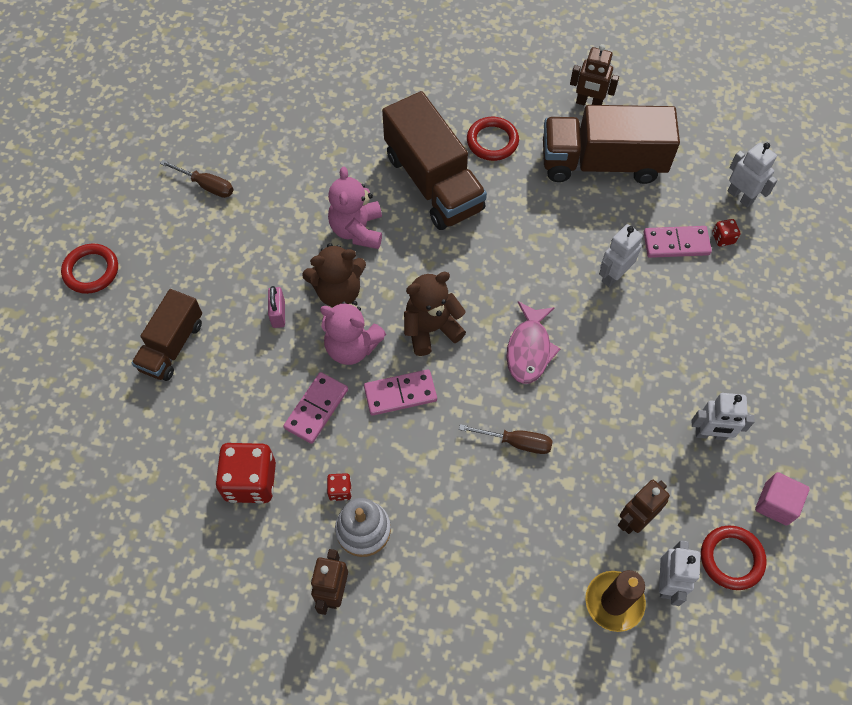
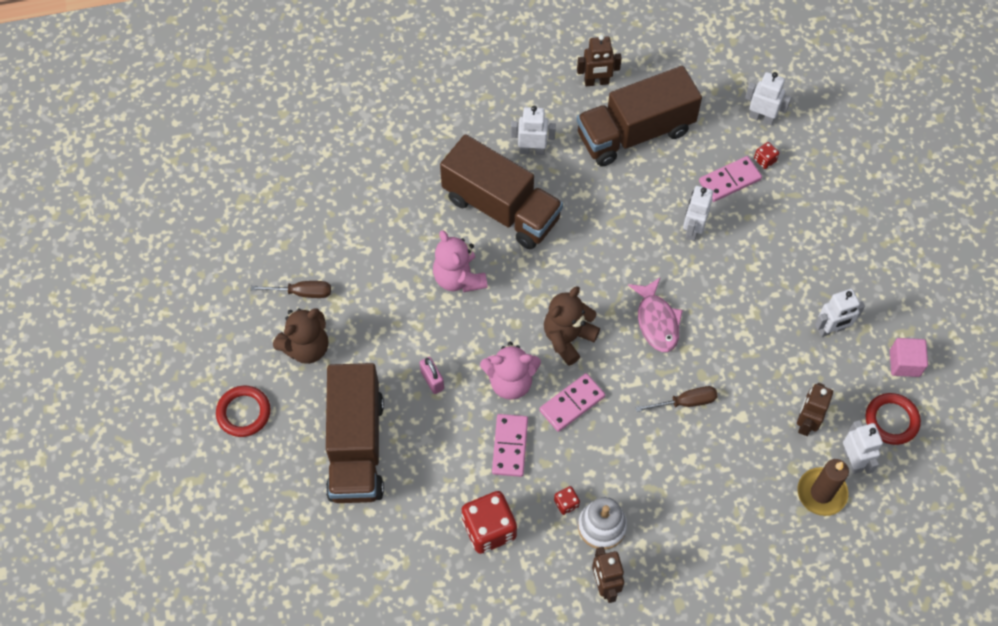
camera: 25 degrees left, 0 degrees up
brown truck [132,289,202,381] -> brown truck [326,363,384,503], size x1.65
brown teddy bear [302,243,366,307] -> brown teddy bear moved to [273,308,328,364]
red ring [467,117,519,161] -> white robot [511,106,556,155]

